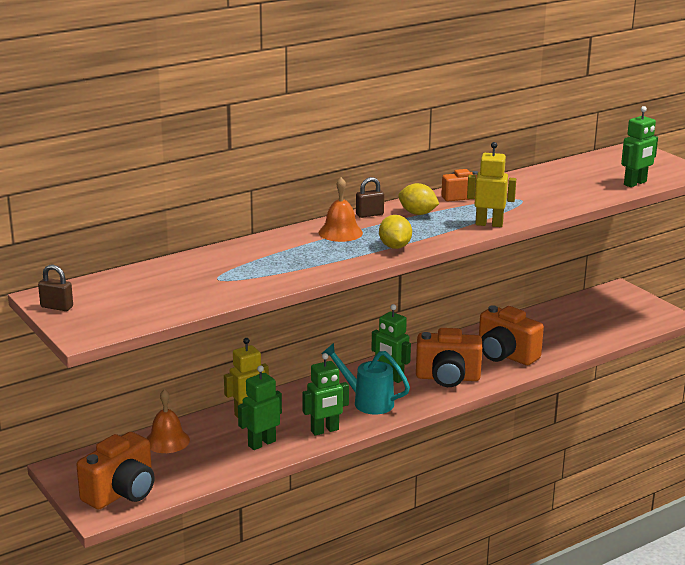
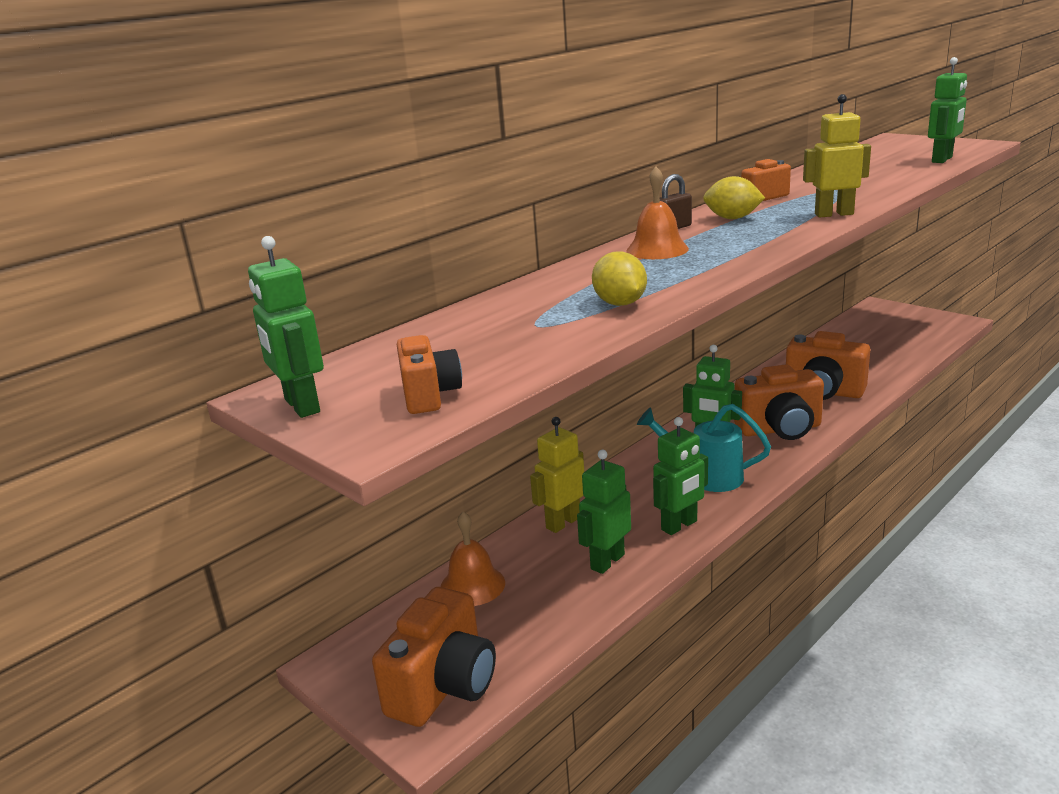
camera: 10 degrees left, 0 degrees up
brown padlock [38,265,73,311] -> green robot [248,236,324,418]
yellow lemon [379,215,412,249] -> yellow lemon moved to [592,251,647,306]
none -> orange camera [397,335,462,414]

